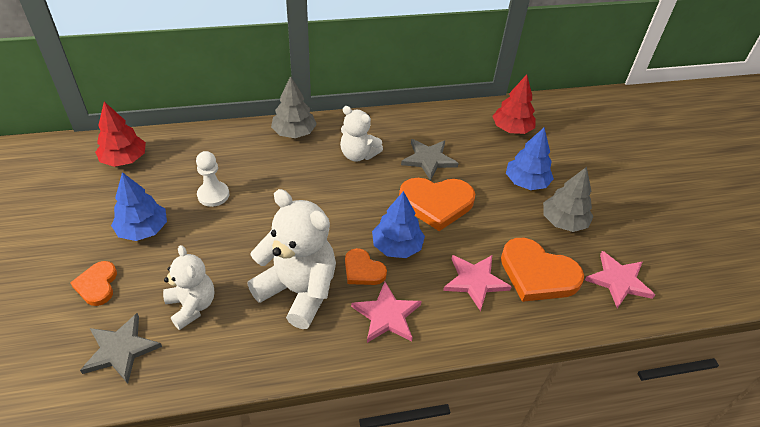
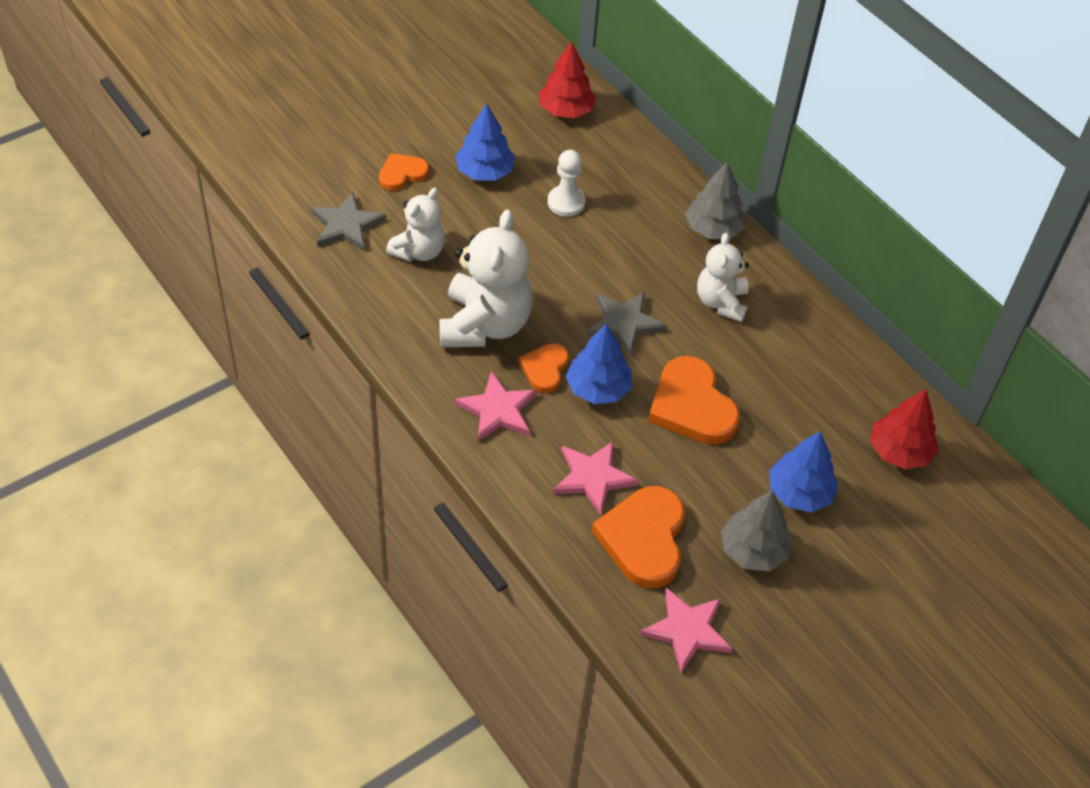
camera: 65 degrees right, 5 degrees up
grey star [401,139,459,181] -> grey star moved to [587,291,667,356]

